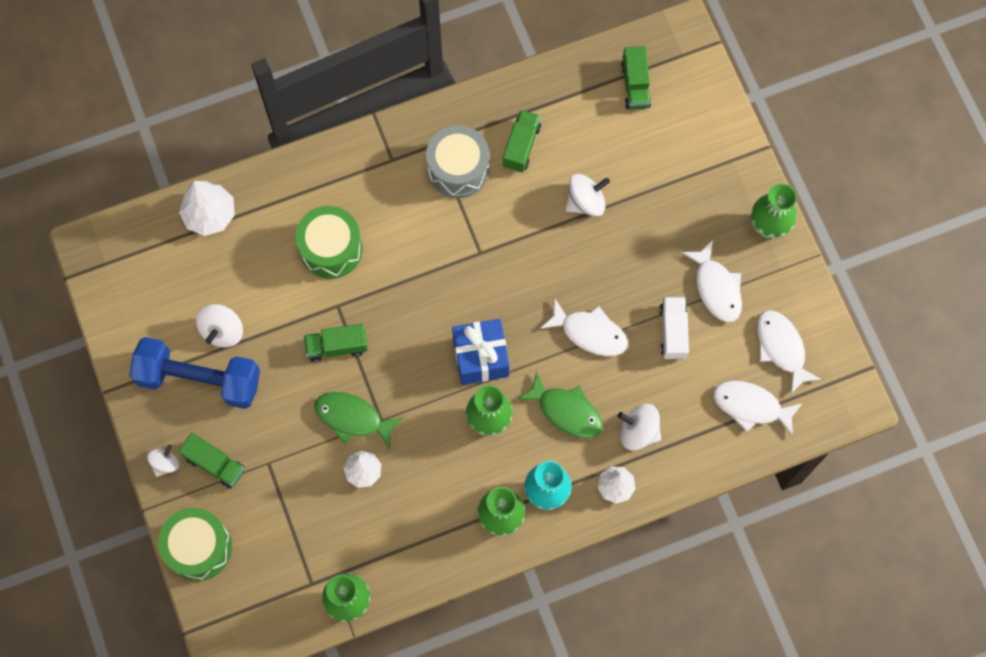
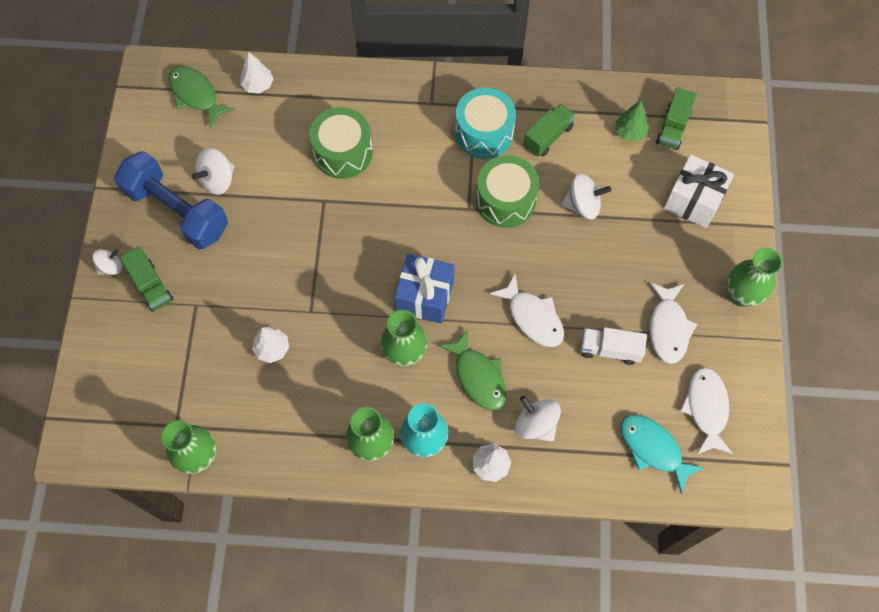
camera: 25 degrees right, 5 degrees down
green drum [158,508,232,581] -> green drum moved to [476,155,539,228]
white tree [179,181,235,236] -> white tree [240,52,273,94], size x0.65
green truck [304,324,368,362] -> none
green fish [314,392,403,449] -> green fish moved to [168,66,235,128]
grey drum [426,125,489,198] -> turquoise drum [455,88,516,159]
white truck [659,297,689,359] -> white truck turned 105 degrees counterclockwise [581,327,647,365]
white fish [713,381,803,436] -> turquoise fish [621,414,705,494]
none -> green tree [616,101,649,142]
none -> white gift [664,154,734,228]

